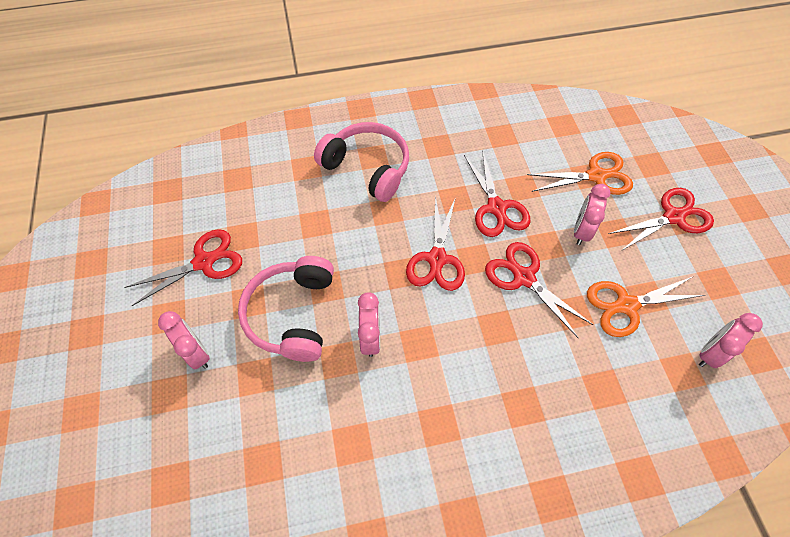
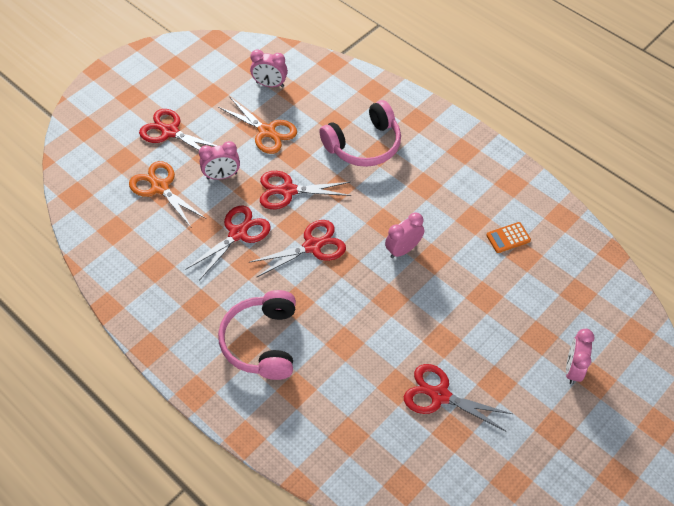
camera: 125 degrees left, 5 degrees down
pink clock [158,311,210,369] -> pink clock moved to [566,329,595,384]
pink headphones [238,256,334,362] -> pink headphones moved to [319,100,401,167]
red scissors [485,242,593,339] -> red scissors turned 75 degrees clockwise [260,171,351,209]
none -> orange calculator [486,222,531,253]

